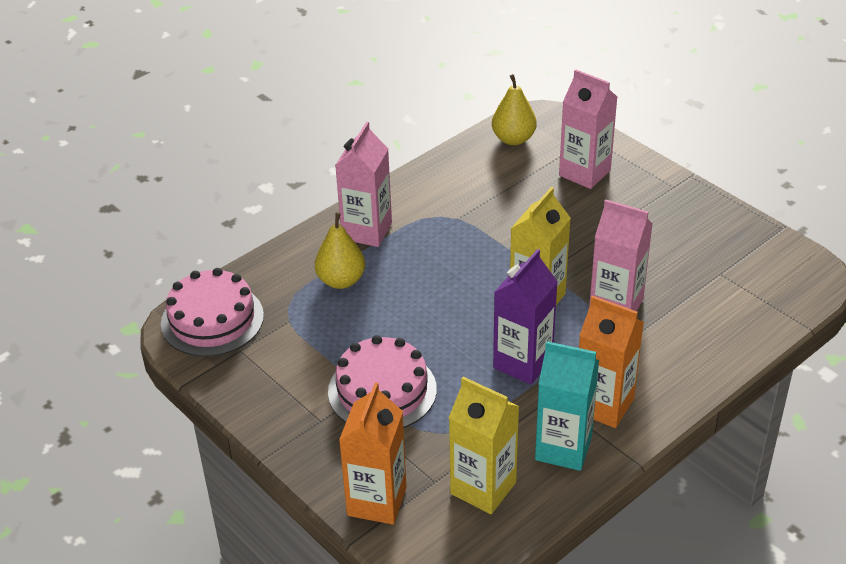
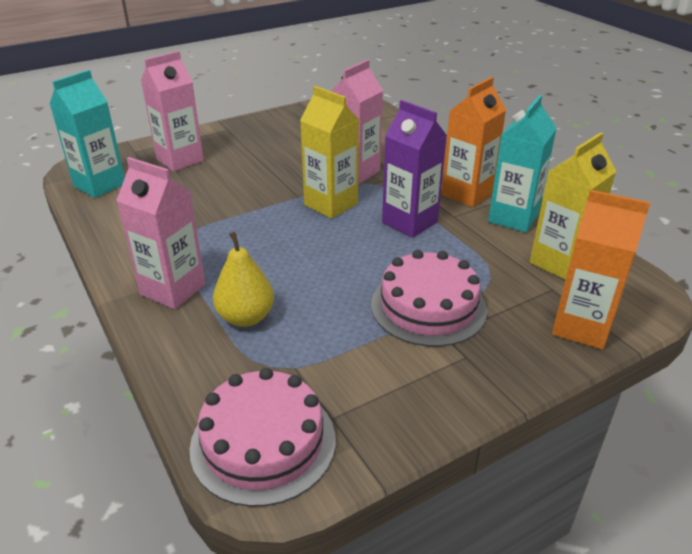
camera: 80 degrees left, 5 degrees down
yellow pear [492,74,537,145] -> turquoise carton [50,70,125,198]

